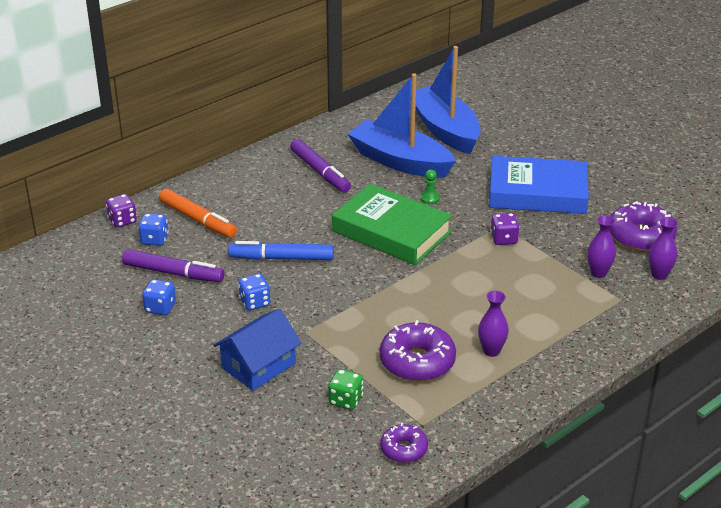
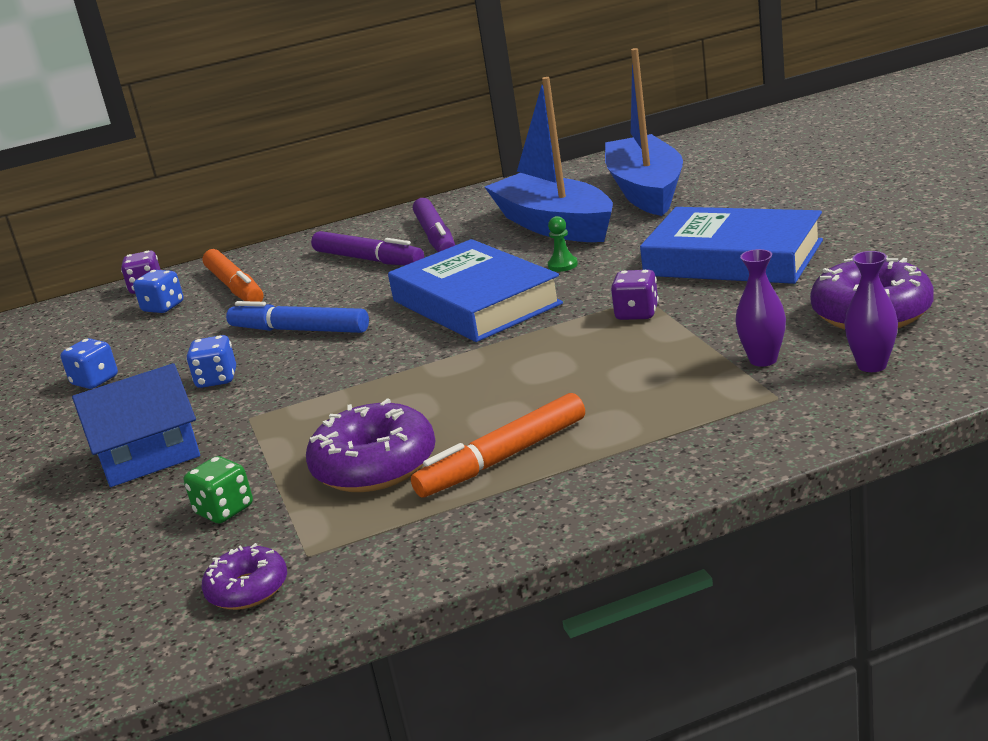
camera: 25 degrees right, 10 degrees down
purple marker [122,249,224,282] -> purple marker moved to [311,231,424,265]
green book [332,184,453,265] -> blue book [388,239,563,342]
purple vase [478,291,509,357] -> orange marker [411,393,585,498]

